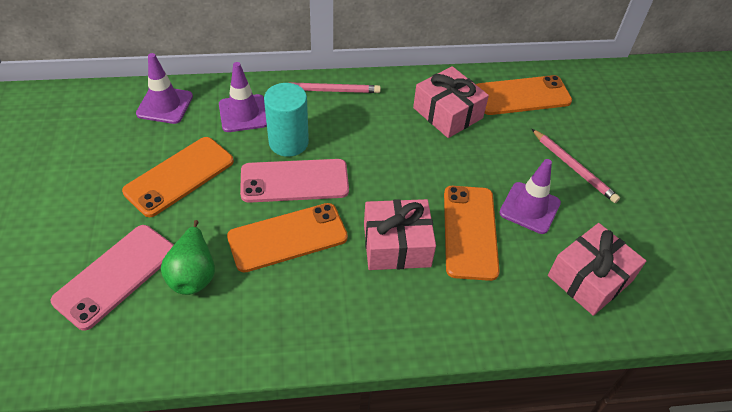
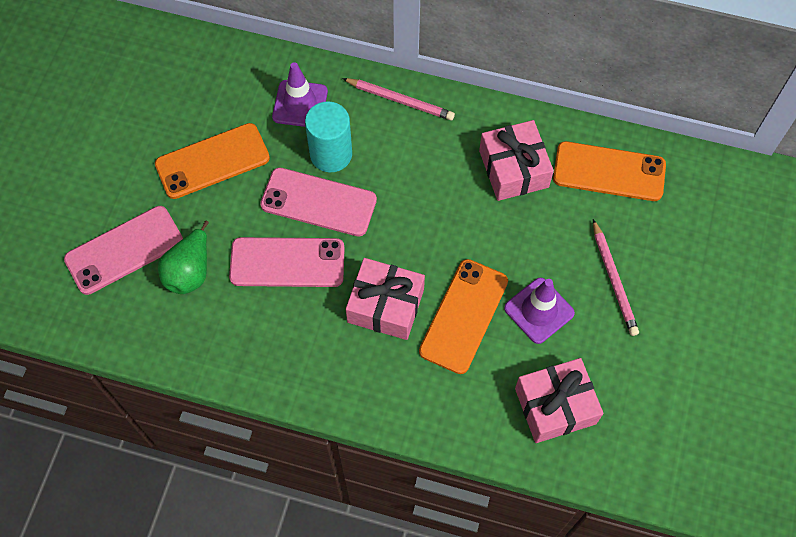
camera: 25 degrees right, 15 degrees up
purple traffic cone [136,53,193,124] -> none
orange phone [227,203,348,273] -> pink phone [229,237,345,287]

